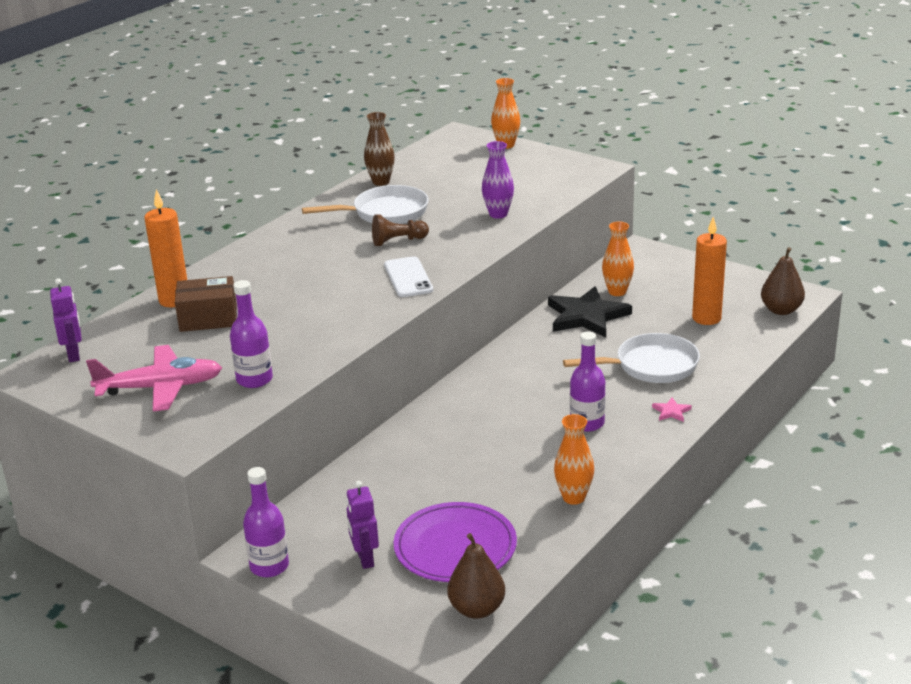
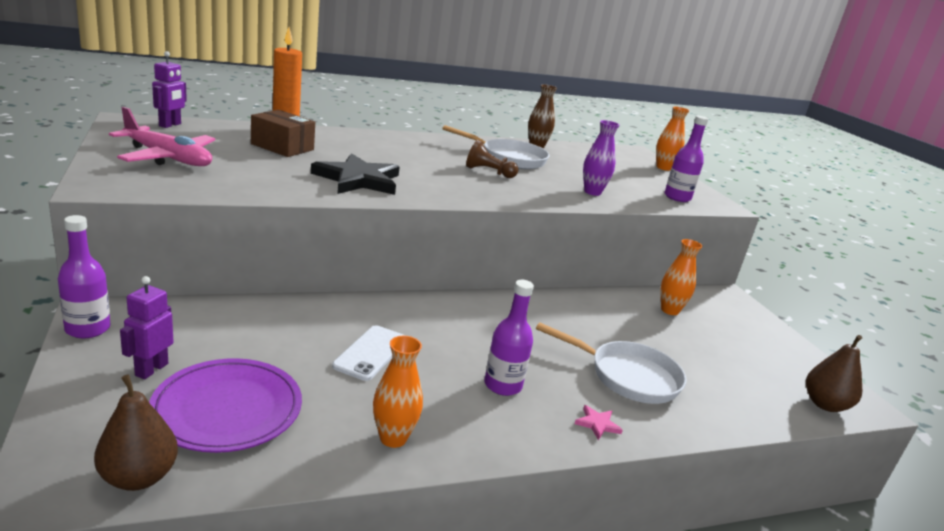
camera: 30 degrees right, 5 degrees down
purple bottle [230,280,273,388] -> purple bottle moved to [664,116,709,202]
white phone [384,256,433,297] -> white phone moved to [332,325,405,381]
black star [548,286,632,338] -> black star moved to [311,153,400,195]
orange candle [692,217,727,325] -> none

